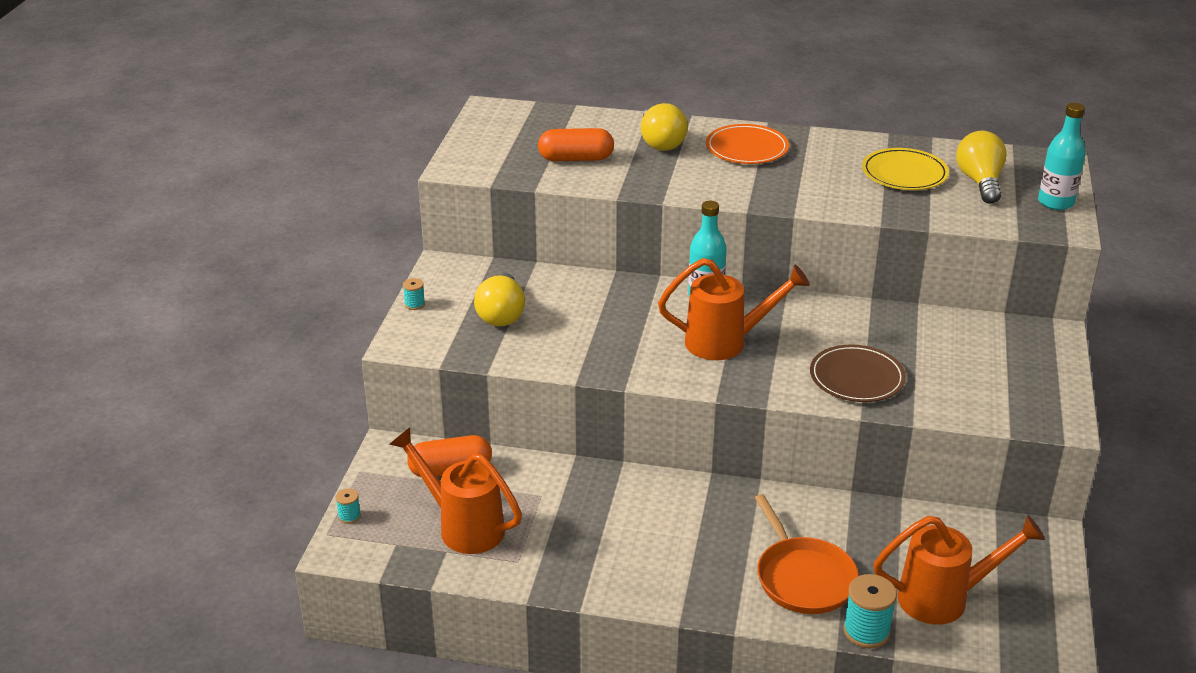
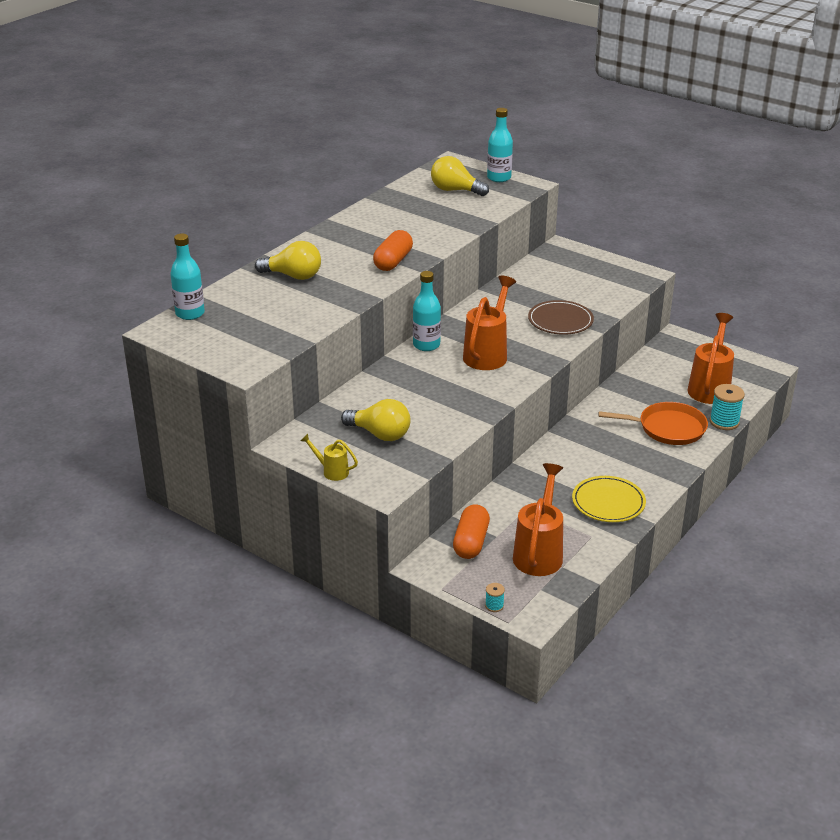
camera: 65 degrees left, 0 degrees up
orange watering can [389,427,522,554] -> orange watering can turned 135 degrees clockwise [513,463,563,576]
turquoise spool [403,278,425,310] -> yellow watering can [300,434,358,481]
orange capsule [538,128,614,161] -> orange capsule moved to [373,230,413,271]
orange plate [706,124,789,164] -> none
yellow plate [862,148,949,190] -> yellow plate moved to [572,476,646,522]
none -> turquoise bottle [170,233,205,320]

